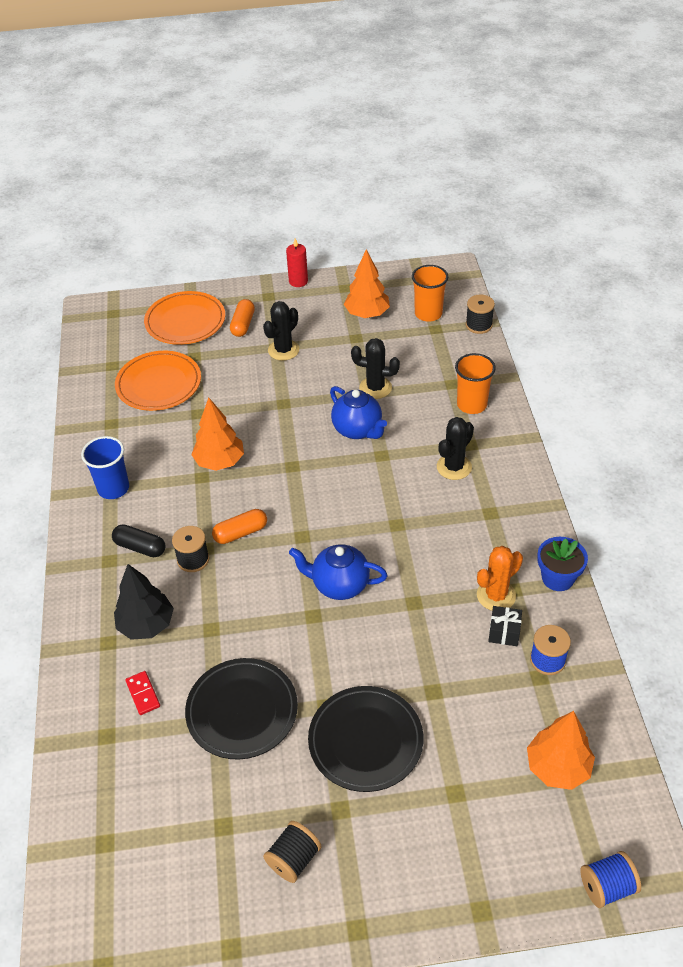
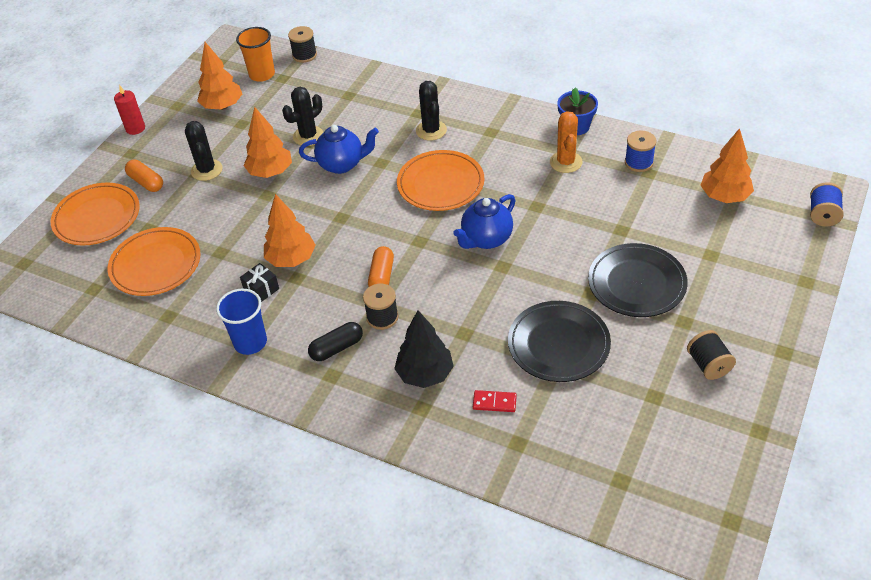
camera: 55 degrees left, 0 degrees up
orange cup [455,353,496,414] -> none
black gift [488,606,522,646] -> black gift moved to [240,263,279,302]
none -> orange tree [243,107,292,178]
none -> orange plate [397,150,484,211]

